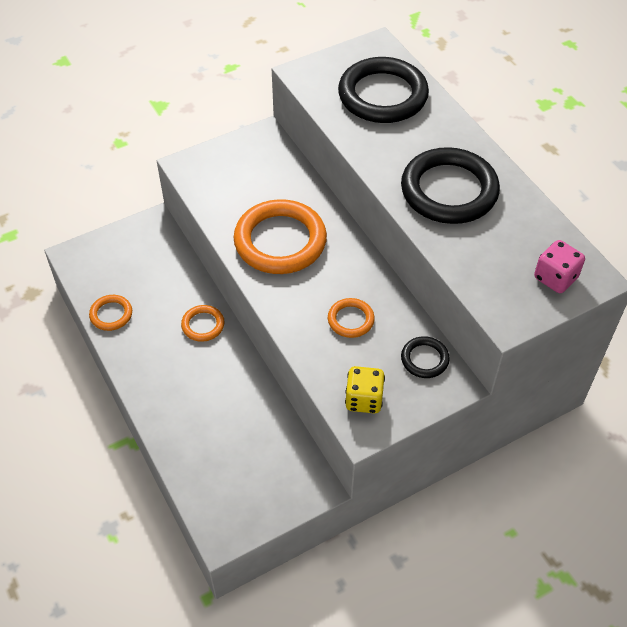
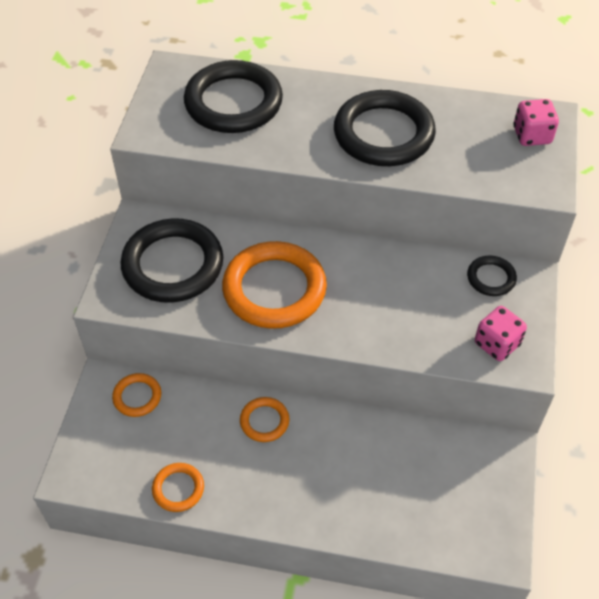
camera: 50 degrees left, 0 degrees up
orange ring [328,298,375,338] -> orange ring moved to [112,373,161,417]
yellow dice [345,366,385,414] -> pink dice [475,306,527,361]
none -> black ring [120,218,223,303]

